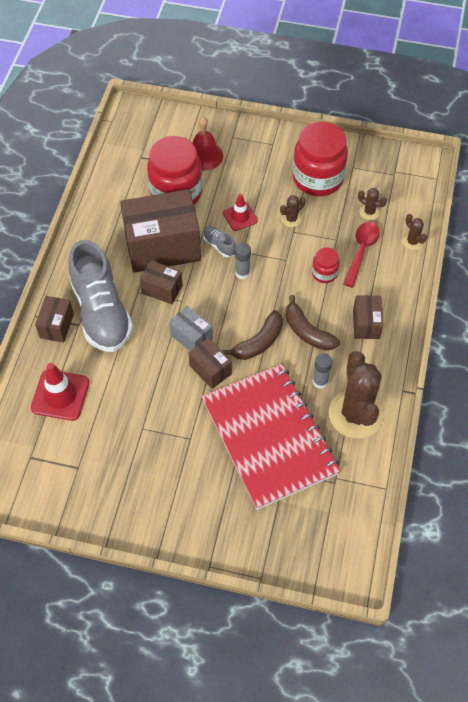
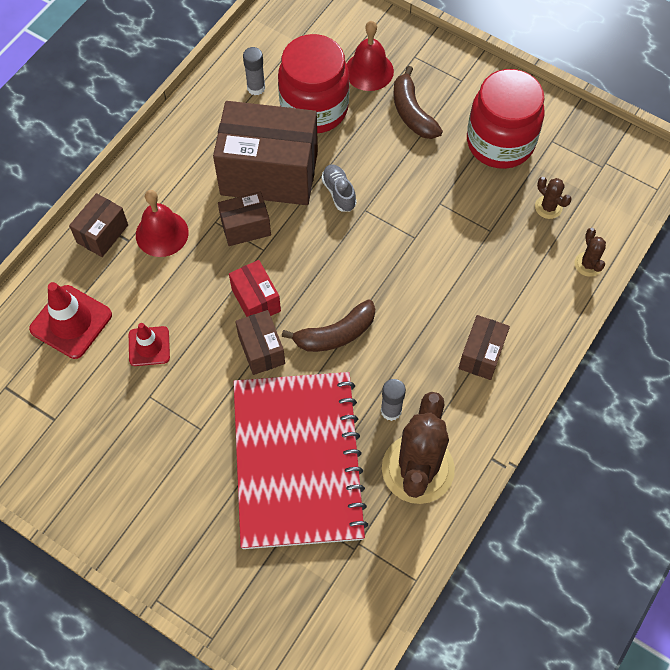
camera: 20 degrees right, 5 degrees up
grey shoe [68,240,133,352] -> red bell [136,190,189,257]
brown box [140,260,183,304] -> brown box turned 60 degrees counterclockwise [218,192,271,246]
grey box [169,306,213,351] -> red box [229,260,281,317]
red traffic cone [223,194,258,231] -> red traffic cone moved to [129,323,170,366]
grey glue stick [235,243,251,279] -> grey glue stick moved to [243,47,265,95]
brown cactus [280,195,306,227] -> none
brown banana [286,295,340,351] -> brown banana moved to [393,66,443,139]
red jar [312,247,340,283] -> none
red spoon [344,222,380,288] -> none

